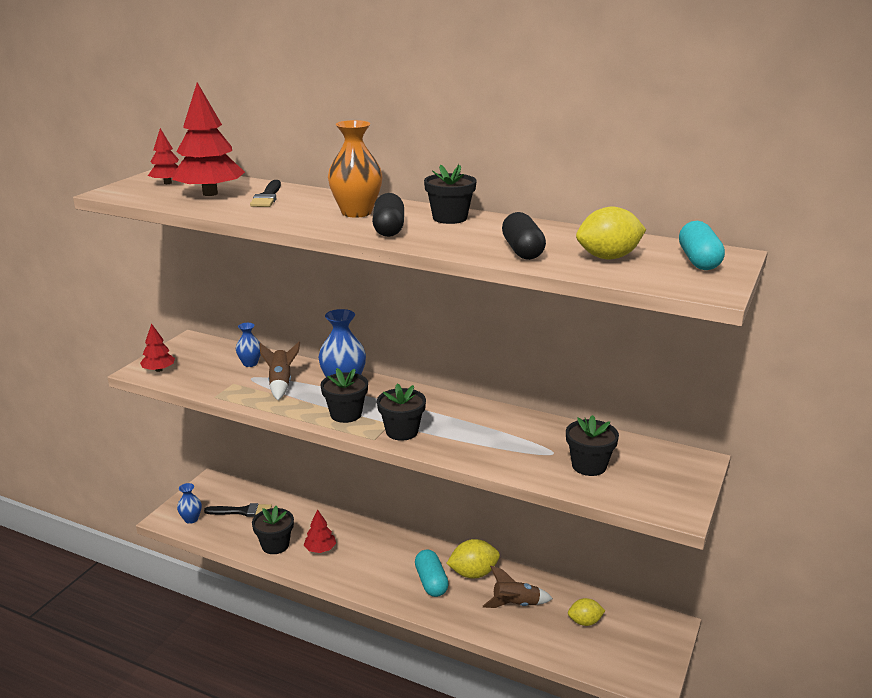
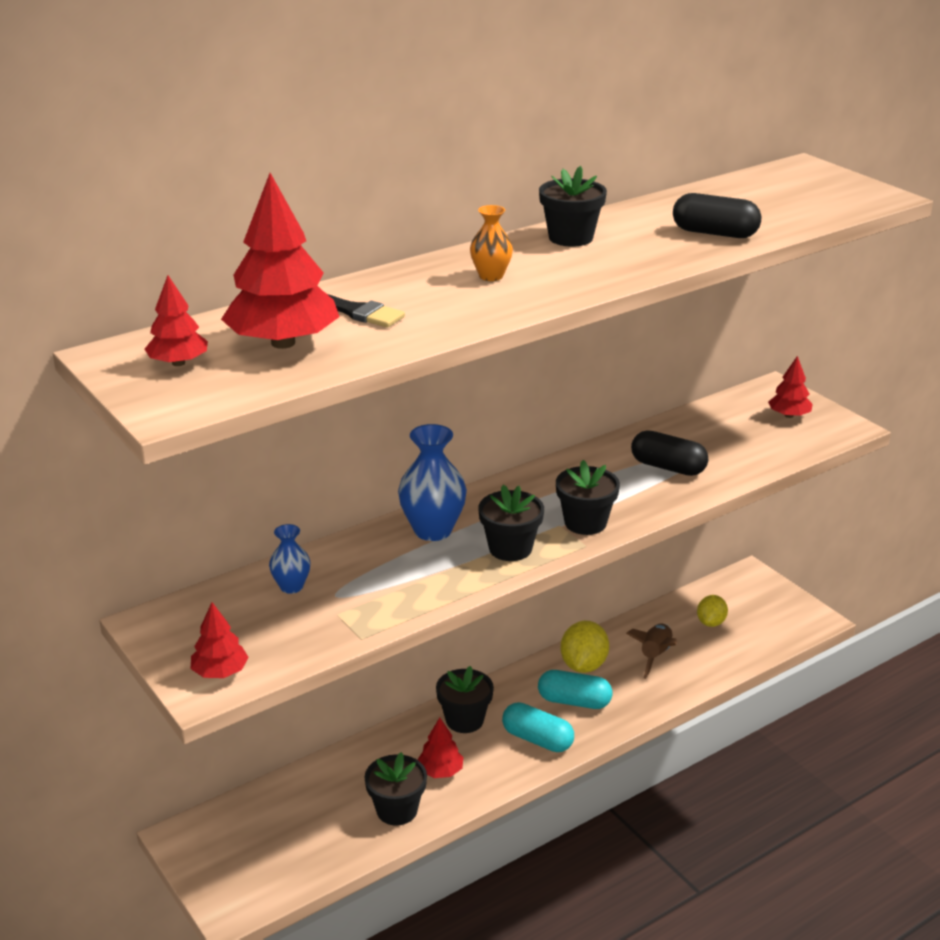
camera: 60 degrees left, 5 degrees up
blue vase [177,483,202,524] -> none
black brush [204,503,272,517] -> none
brown rocket [259,341,300,400] -> none
orange vase [328,120,383,218] -> orange vase [470,205,513,281], size x0.57
black capsule [372,193,404,237] -> black capsule moved to [631,430,708,476]
black flower pot [566,415,619,476] -> black flower pot moved to [436,666,494,733]
yellow lemon [576,207,646,259] -> none
turquoise capsule [679,221,725,270] -> turquoise capsule moved to [502,702,574,752]
none -> red tree [768,356,813,418]

